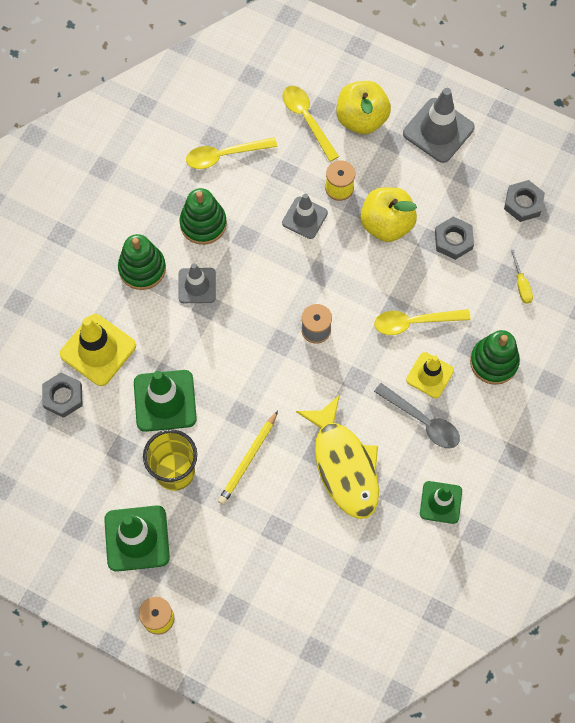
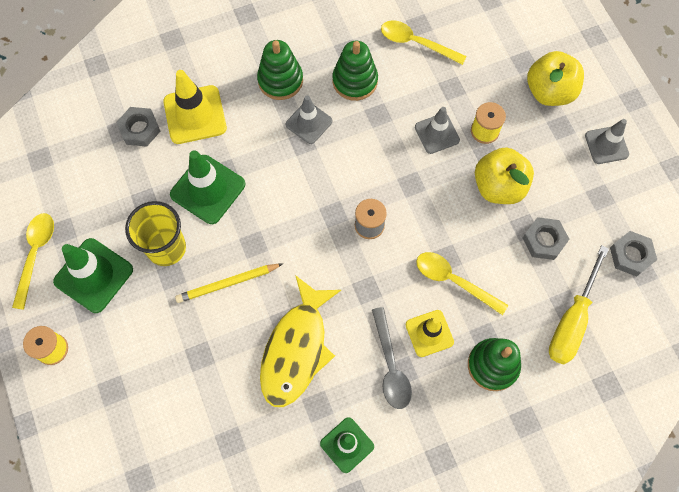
camera: 40 degrees right, 0 degrees up
yellow spoon [282,86,339,162] -> yellow spoon moved to [12,213,54,310]
grey traffic cone [403,88,475,163] -> grey traffic cone [585,119,629,164], size x0.64
yellow screwdriver [510,249,533,304] -> yellow screwdriver [549,245,609,364], size x2.09

